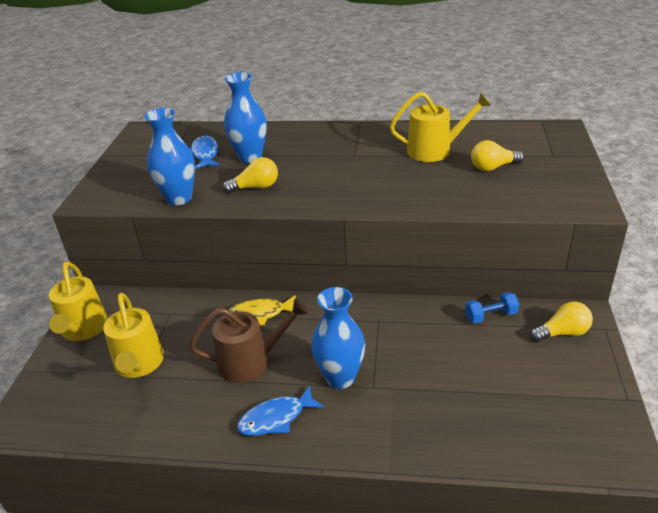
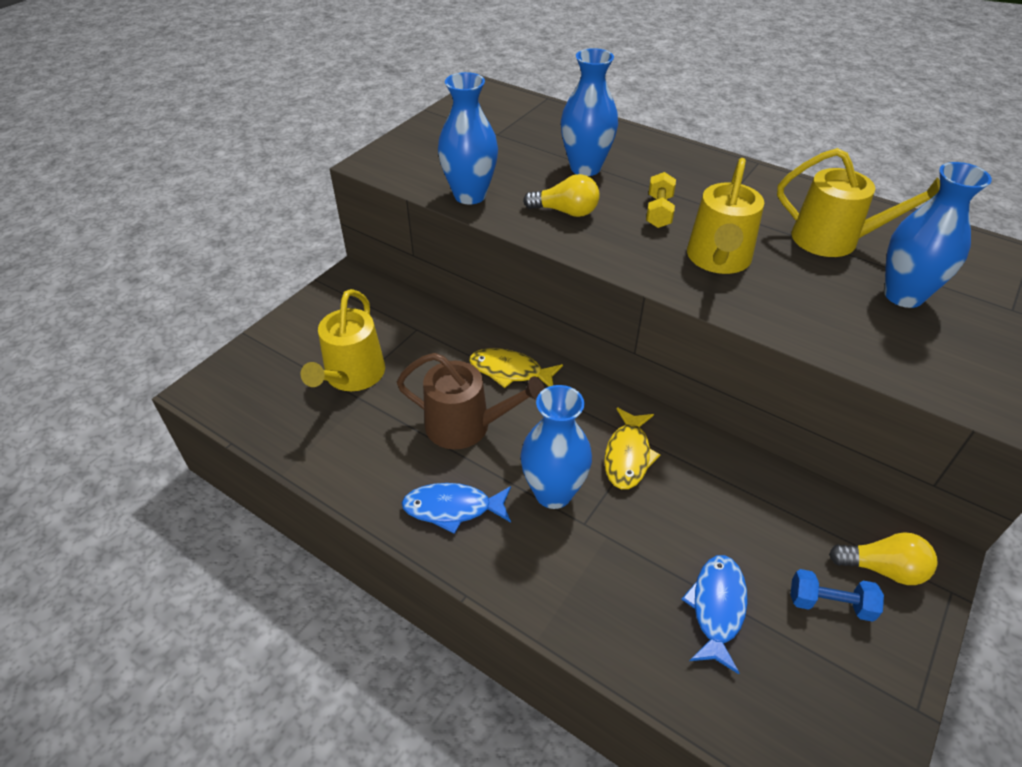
camera: 25 degrees right, 10 degrees up
yellow watering can [49,261,108,341] -> yellow watering can moved to [687,158,764,274]
blue fish [190,136,220,169] -> blue fish moved to [681,555,748,674]
blue dumbbell [465,292,519,323] -> blue dumbbell moved to [791,569,884,622]
yellow light bulb [471,140,524,171] -> blue vase [884,162,992,308]
none -> yellow fish [604,407,661,489]
none -> yellow dumbbell [646,172,676,228]

